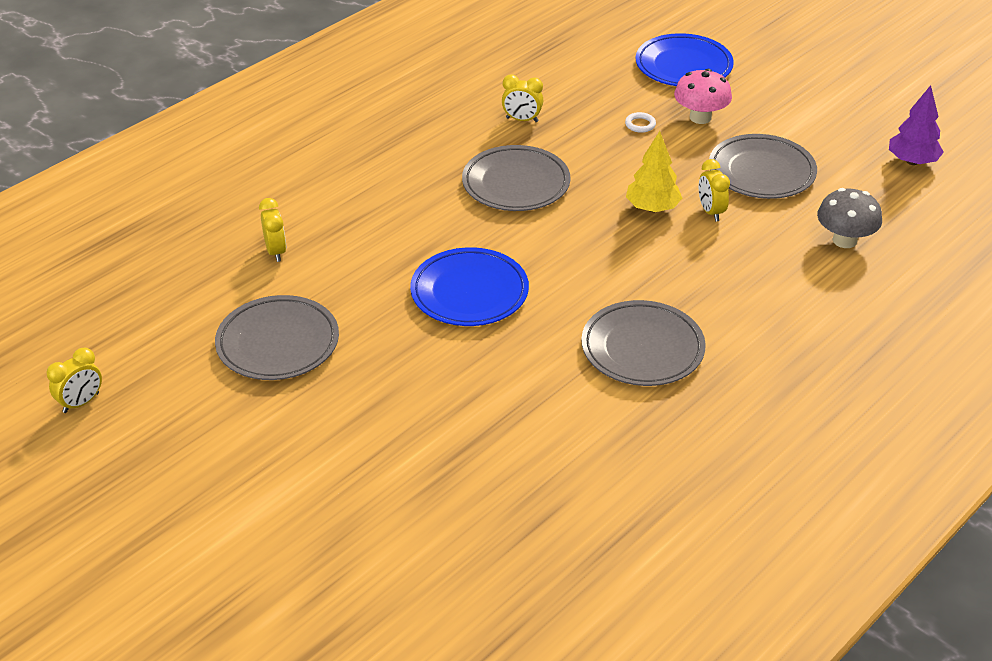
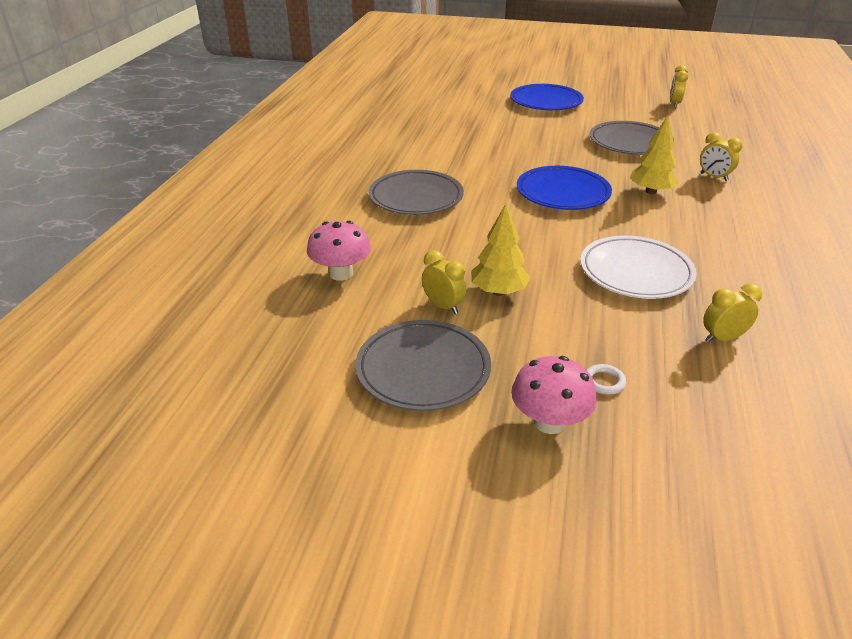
camera: 150 degrees right, 5 degrees down
grey plate [462,145,571,211] -> white plate [580,236,697,299]
blue plate [636,33,734,86] -> blue plate moved to [510,84,584,110]
grey mushroom [817,188,882,248] -> none
purple tree [889,85,944,165] -> none
none -> pink mushroom [307,221,371,281]
none -> yellow tree [630,116,679,194]

